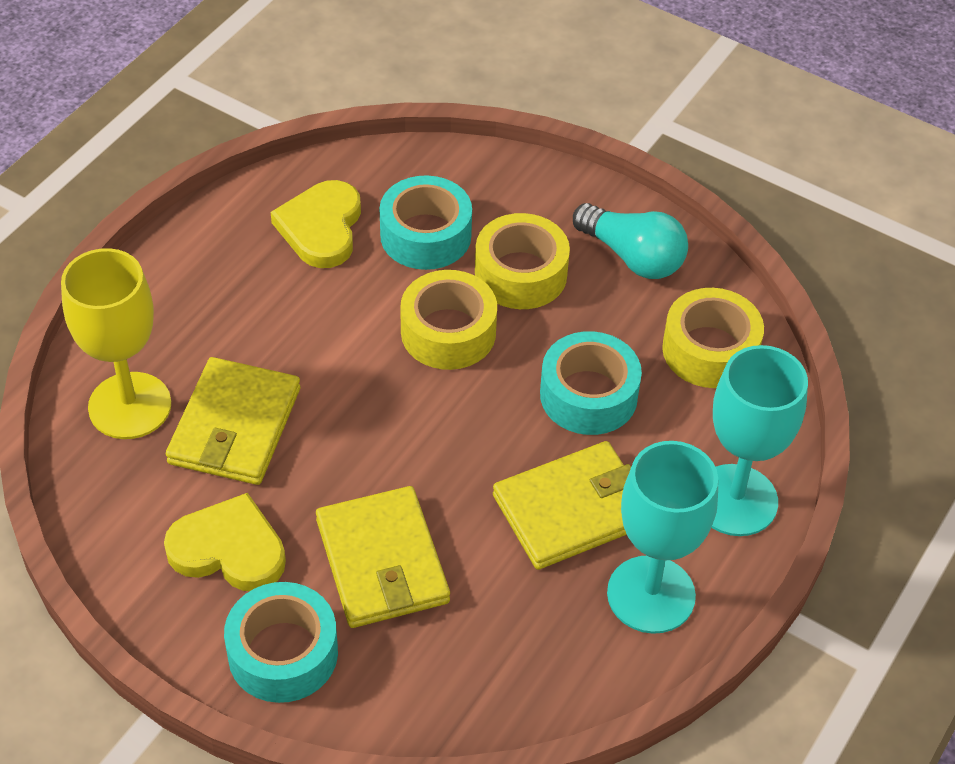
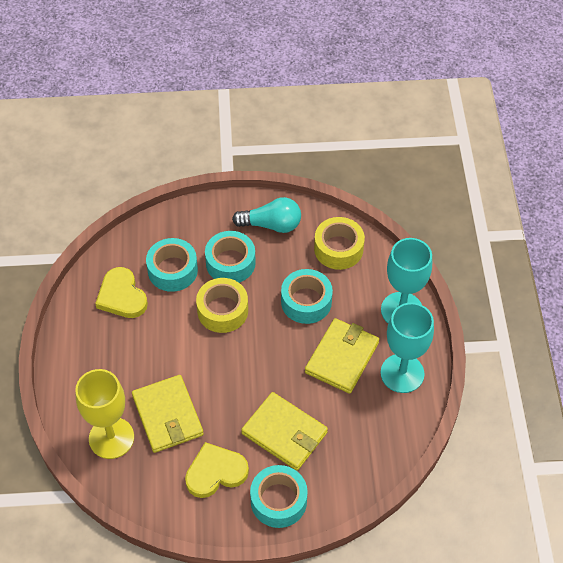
camera: 35 degrees left, 5 degrees up
yellow tape [475,213,570,309] -> turquoise tape [205,231,256,283]

